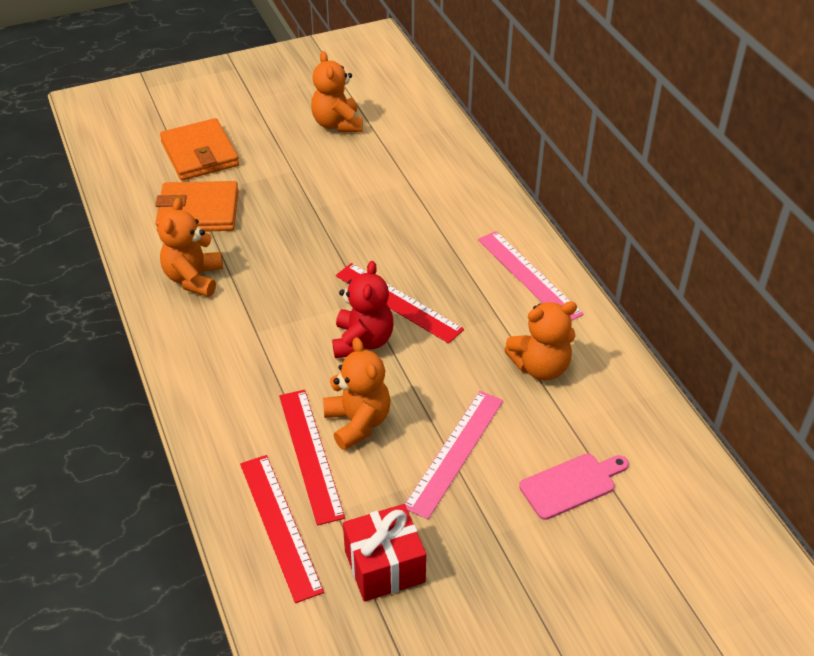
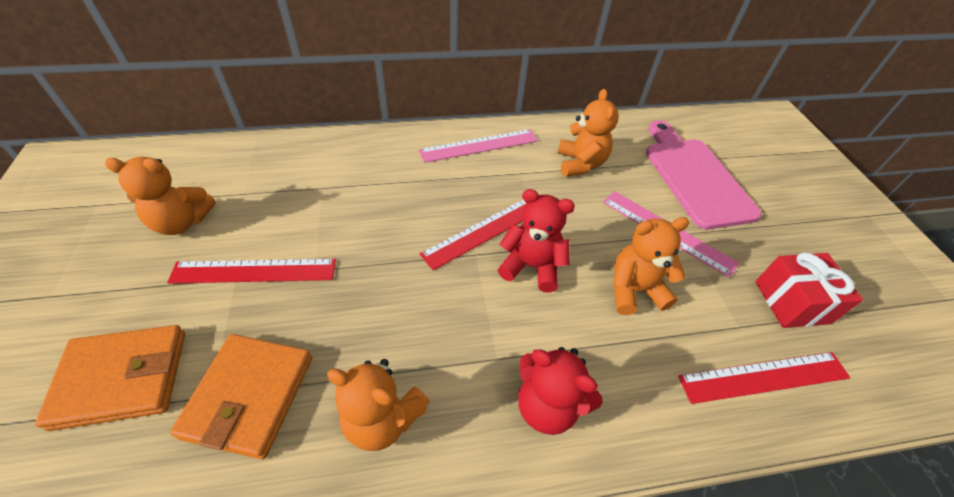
camera: 80 degrees left, 5 degrees up
red ruler [279,390,345,525] -> red ruler moved to [167,259,336,284]
pink cutting board [519,454,629,520] -> pink cutting board [646,120,762,229], size x1.86
none -> red teddy bear [518,347,603,435]

